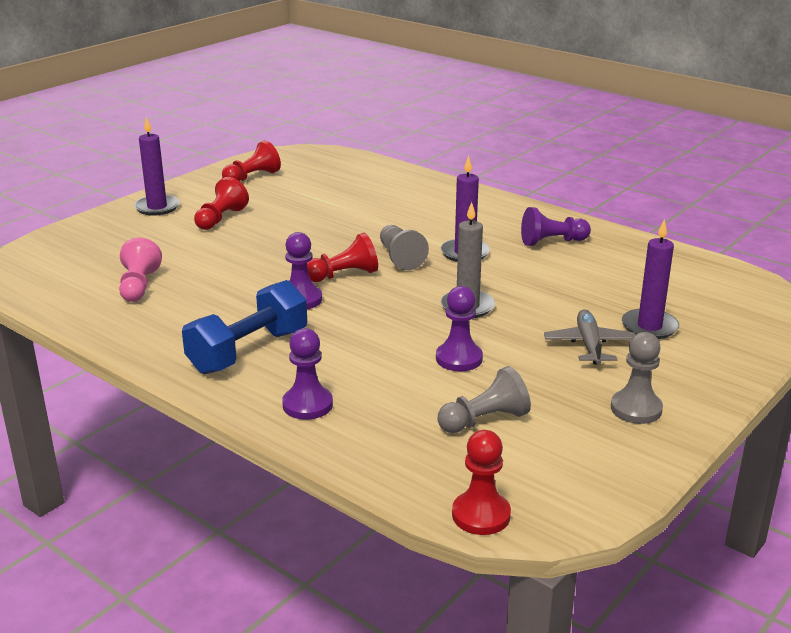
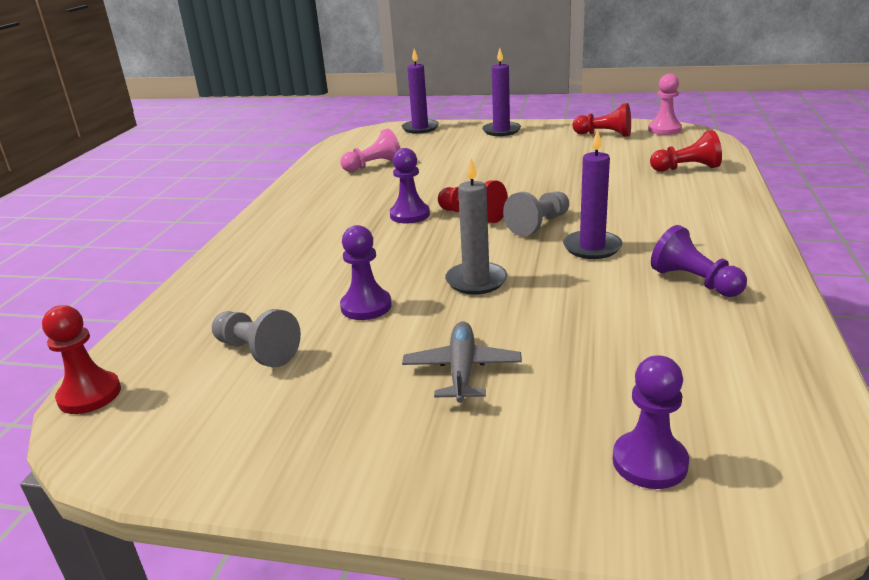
camera: 65 degrees right, 0 degrees up
blue dumbbell [182,280,307,374] -> none
red pawn [194,177,249,230] -> red pawn moved to [650,130,722,172]
purple pawn [282,328,333,420] -> purple pawn moved to [613,355,689,489]
grey plane [544,309,635,365] -> grey plane turned 60 degrees counterclockwise [402,321,522,403]
grey pawn [611,332,663,424] -> none
purple candle [622,219,679,339] -> purple candle moved to [402,49,439,134]
none -> pink pawn [648,74,682,135]

